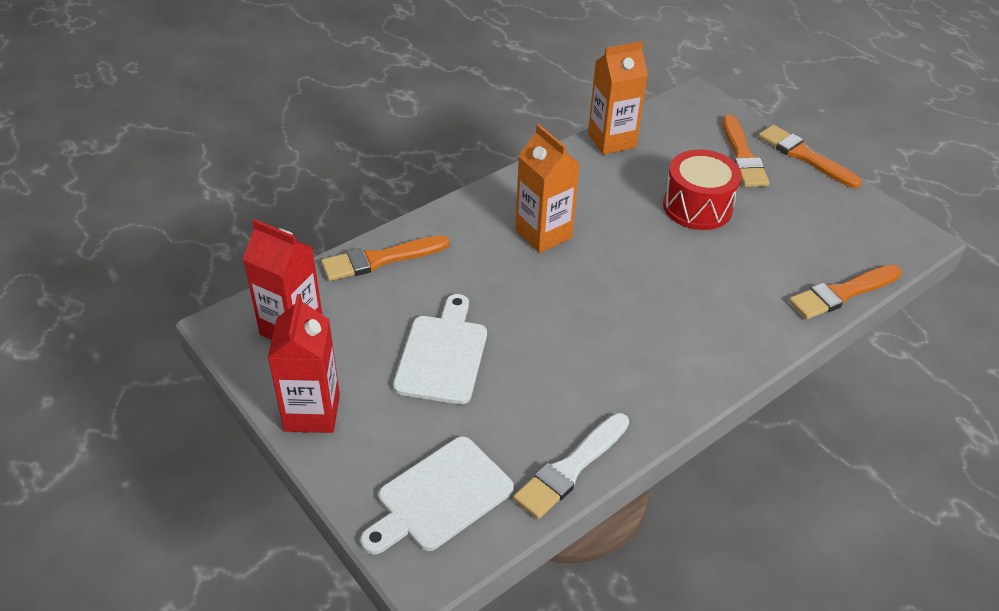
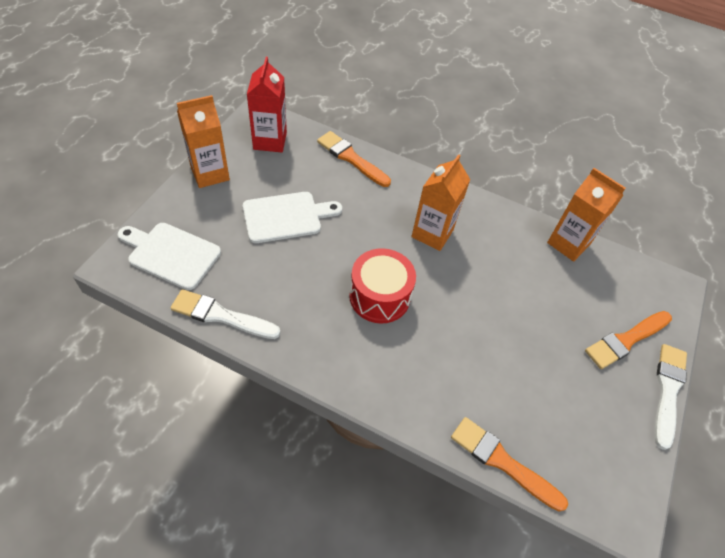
camera: 60 degrees right, 10 degrees up
red carton [268,294,340,433] -> orange carton [177,95,230,188]
red drum [663,150,742,230] -> red drum moved to [349,248,416,323]
orange brush [758,125,862,188] -> white brush [655,344,687,450]

